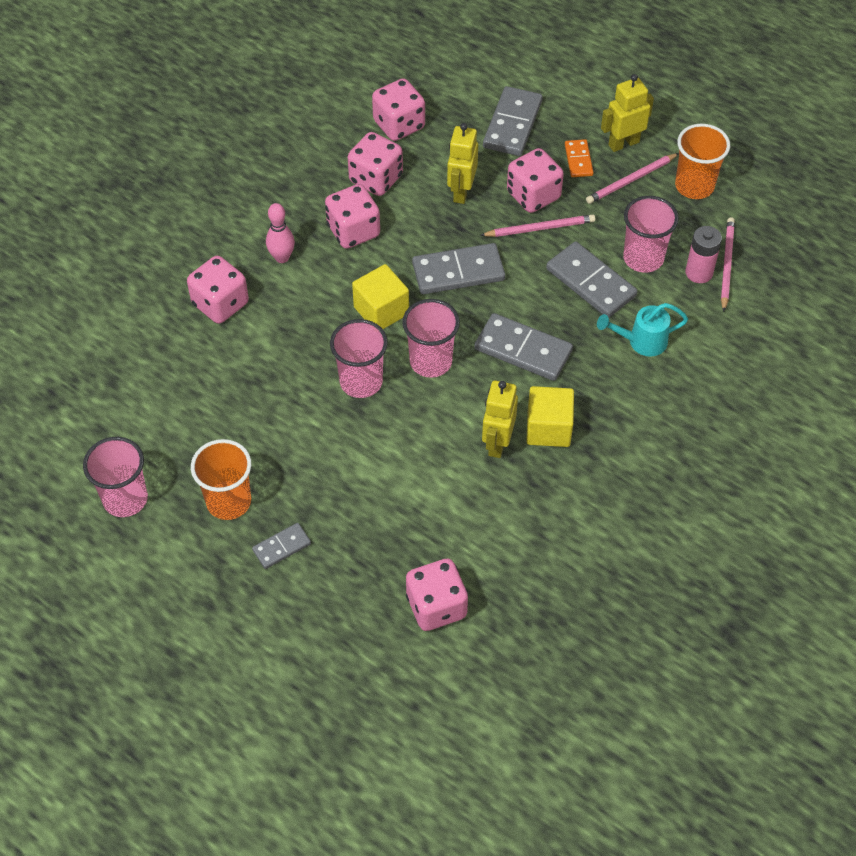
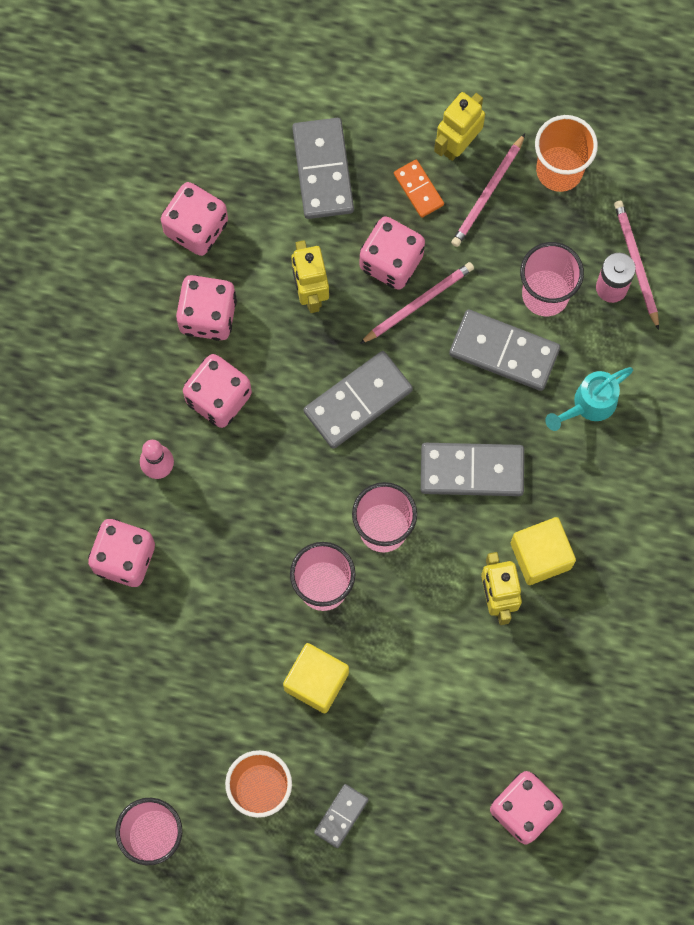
camera: 25 degrees left, 20 degrees up
yellow cube [352,264,409,329] -> yellow cube moved to [283,643,349,714]

